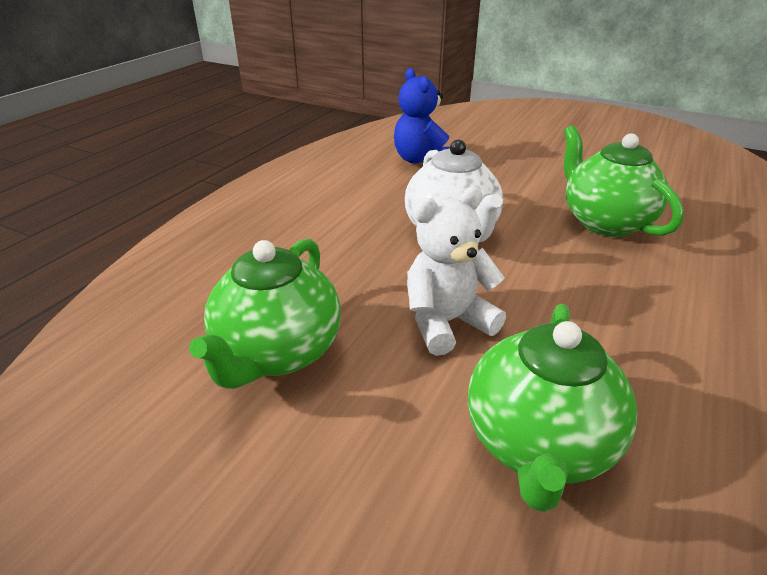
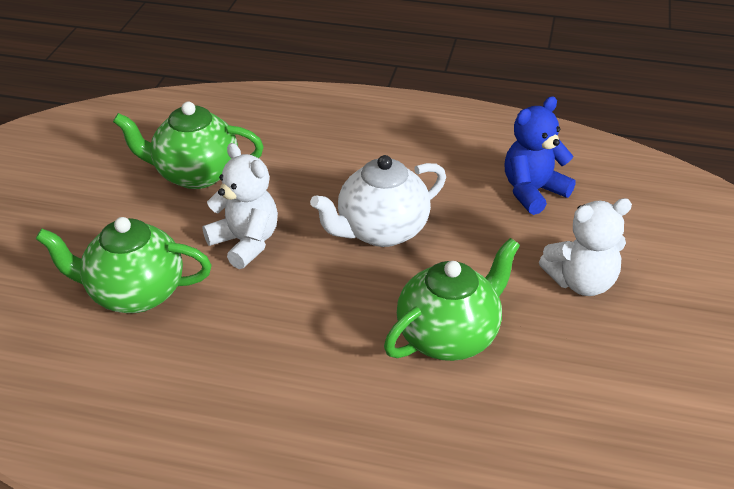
camera: 75 degrees right, 5 degrees up
none -> white teddy bear [539,198,632,296]

